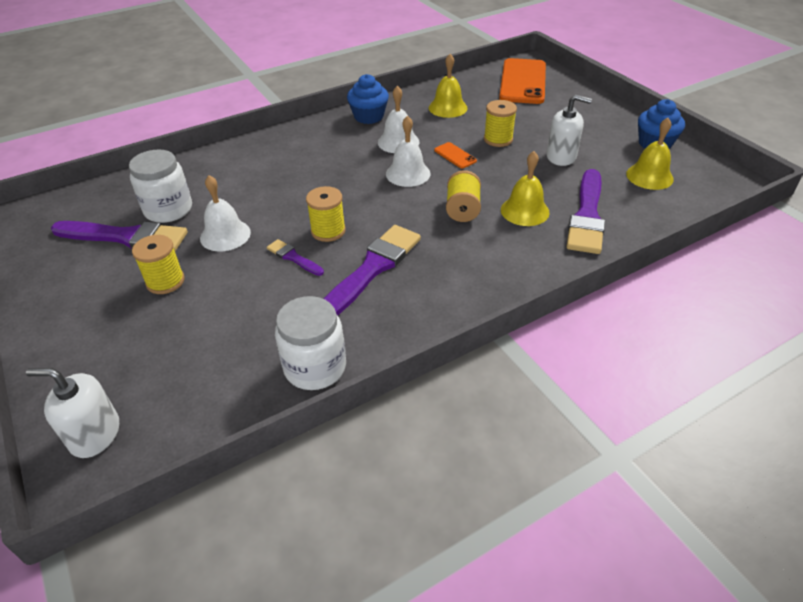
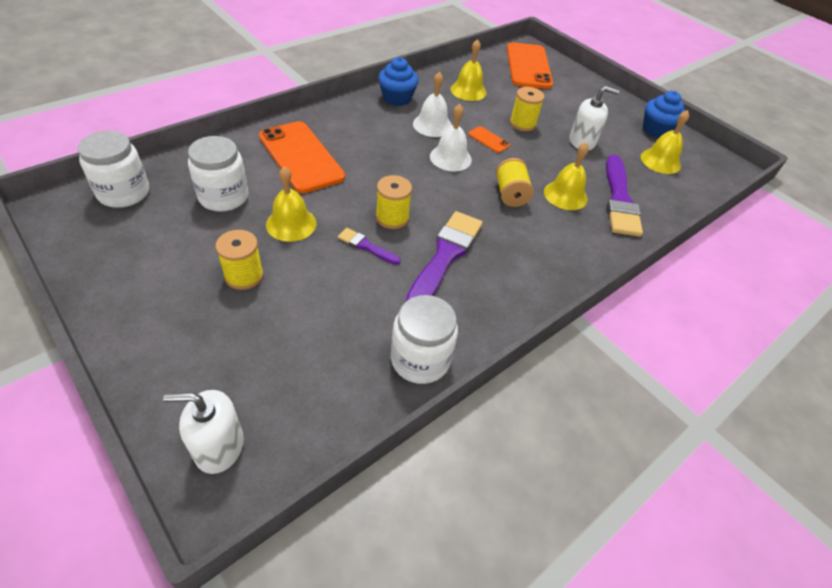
camera: 15 degrees left, 5 degrees up
purple brush [51,221,188,251] -> none
white bell [200,175,251,251] -> yellow bell [266,166,316,242]
none -> white jar [78,131,149,208]
none -> orange phone [259,121,345,193]

